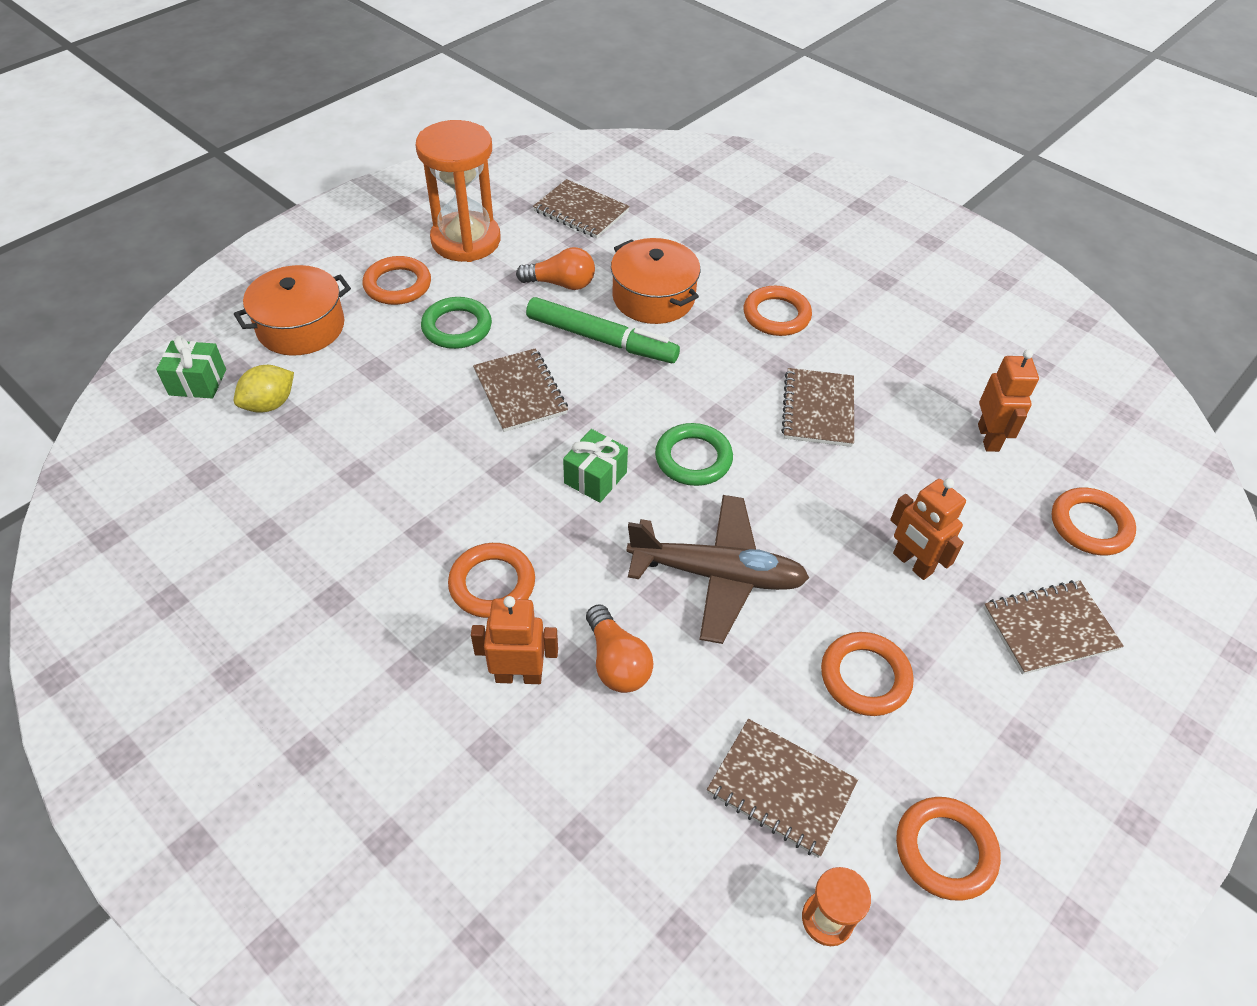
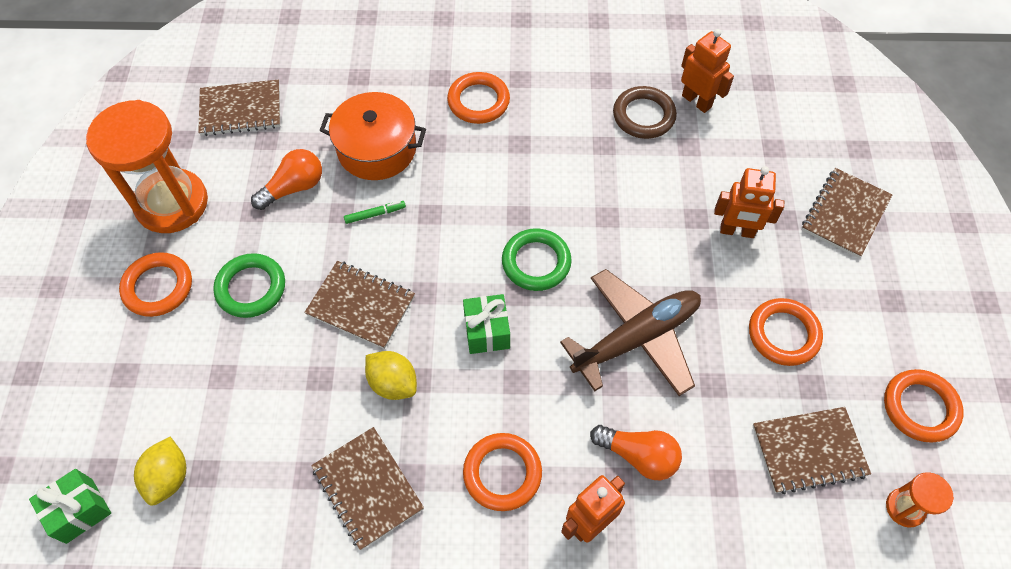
camera: 40 degrees left, 10 degrees up
orange pot [234,265,351,356] -> none
green marker [526,297,680,363] -> green marker [344,201,406,224], size x0.40
brown notebook [781,368,854,447] -> brown notebook moved to [311,427,424,550]
orange ring [1051,488,1136,555] -> none
none -> yellow lemon [365,351,417,400]
none -> brown ring [613,86,677,139]

